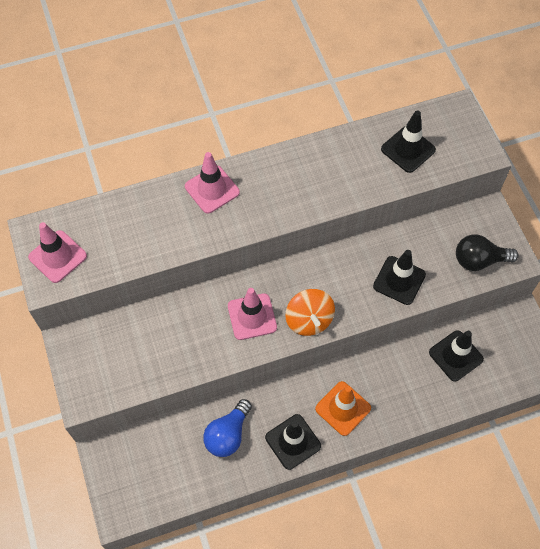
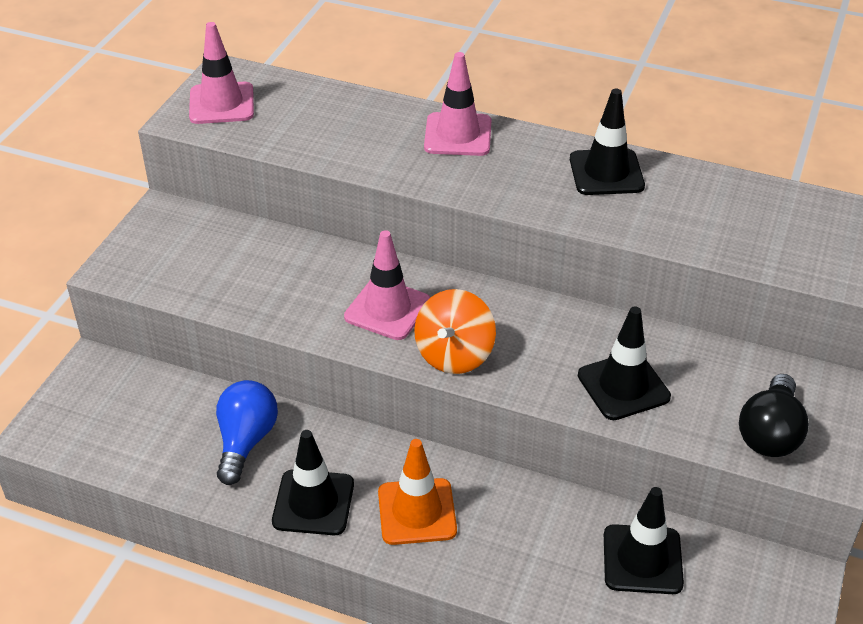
camera: 40 degrees right, 20 degrees down
blue light bulb [203,399,252,457] -> blue light bulb turned 120 degrees clockwise [216,380,278,485]
black traffic cone [381,110,436,173] -> black traffic cone moved to [570,89,645,195]
black light bulb [456,234,519,271] -> black light bulb turned 105 degrees counterclockwise [739,374,809,457]

